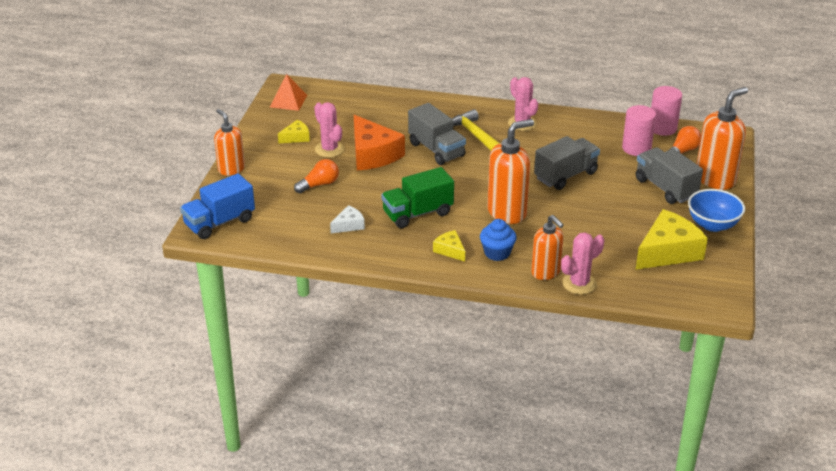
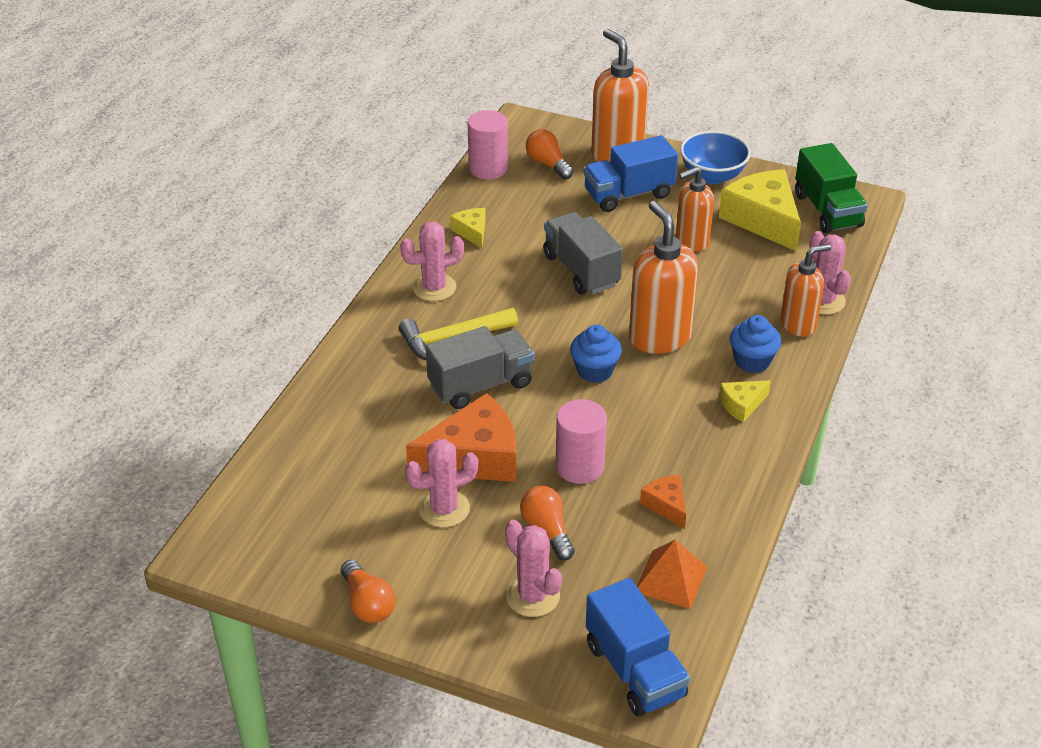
camera: 80 degrees left, 5 degrees up
orange soap dispenser [214,109,245,176] -> orange soap dispenser moved to [676,167,714,252]
orange pyramid [270,74,307,111] -> orange pyramid moved to [637,540,707,609]
yellow cheese [278,120,310,143] -> yellow cheese moved to [450,208,486,248]
white cheese [330,205,365,233] -> orange cheese [640,475,686,529]
green truck [381,167,454,228] -> green truck moved to [795,143,868,233]
pink cylinder [622,105,656,156] -> pink cylinder moved to [556,399,607,484]
grey truck [636,147,703,204] -> blue truck [583,135,678,212]
none -> orange light bulb [341,560,396,623]
none -> pink cactus [505,520,562,617]
none -> blue cupcake [570,325,622,383]

